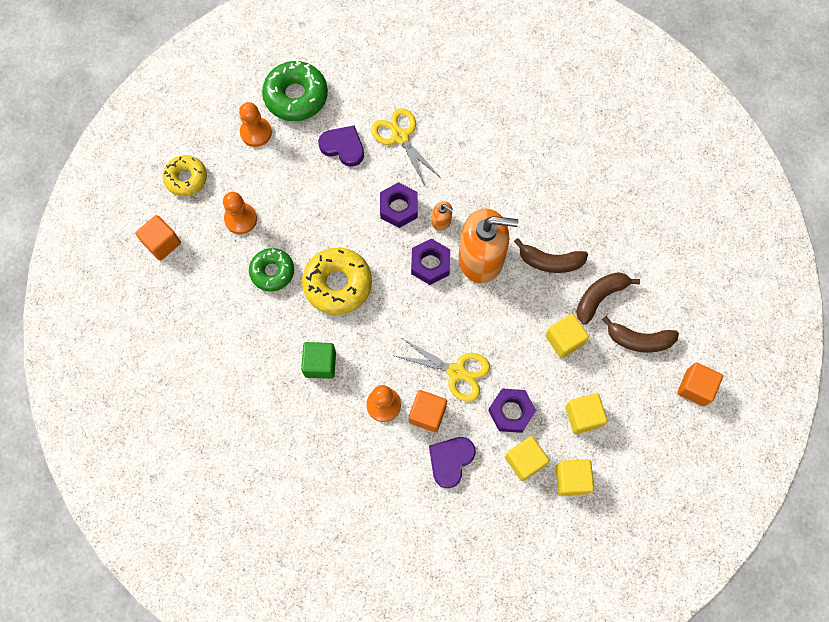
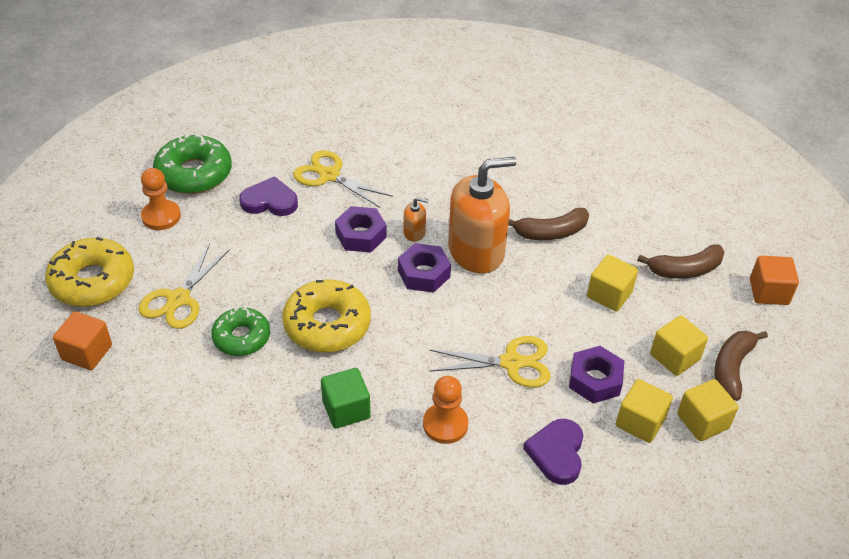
camera: 25 degrees left, 25 degrees down
yellow donut [163,155,207,196] -> yellow donut [45,237,134,307], size x1.53
orange pawn [223,192,257,234] -> yellow scissors [138,244,230,329]
orange cube [409,390,447,432] -> none
brown banana [576,272,640,325] -> brown banana moved to [714,331,768,401]

